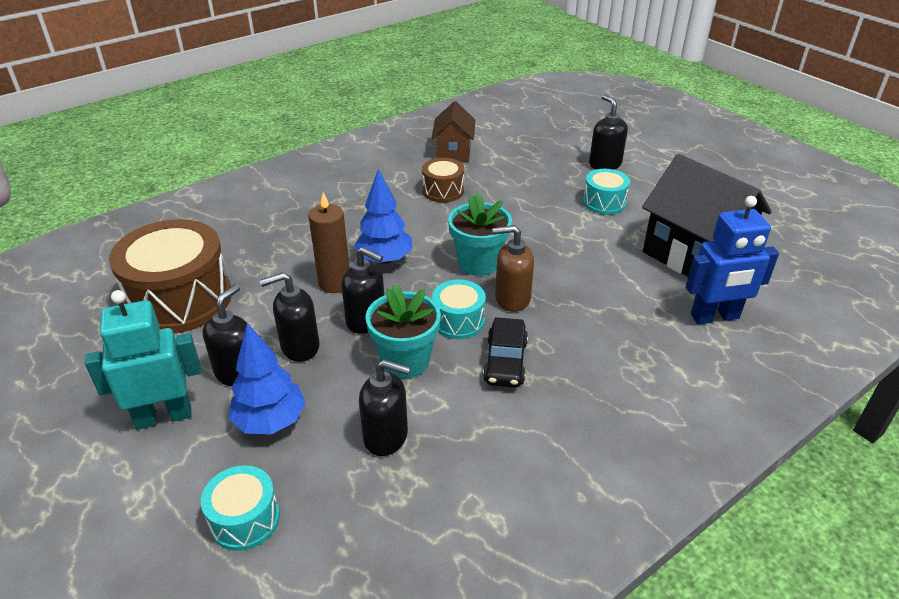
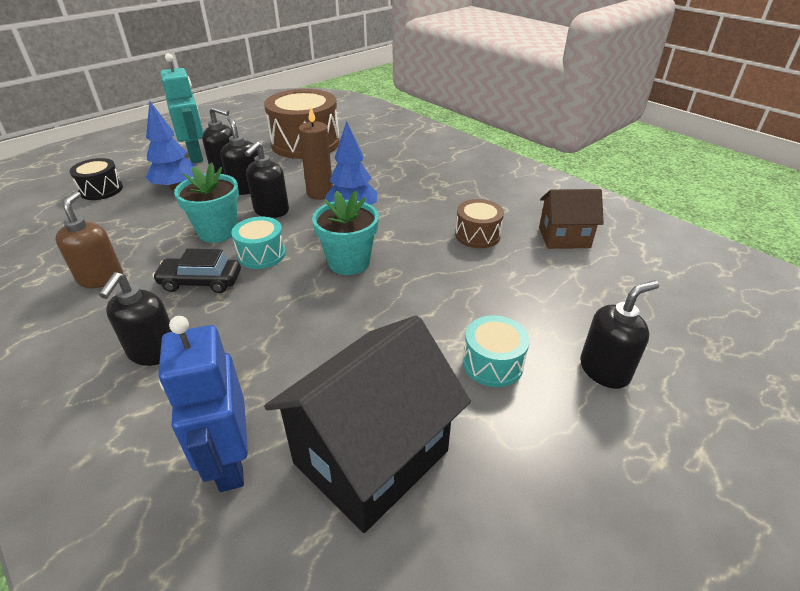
camera: 85 degrees right, 0 degrees up
turquoise drum [201,465,280,551] -> black drum [69,158,123,200]
black soap dispenser [359,360,411,456] -> black soap dispenser moved to [99,272,172,366]
brown soap dispenser [492,225,534,312] -> brown soap dispenser moved to [55,191,123,288]

